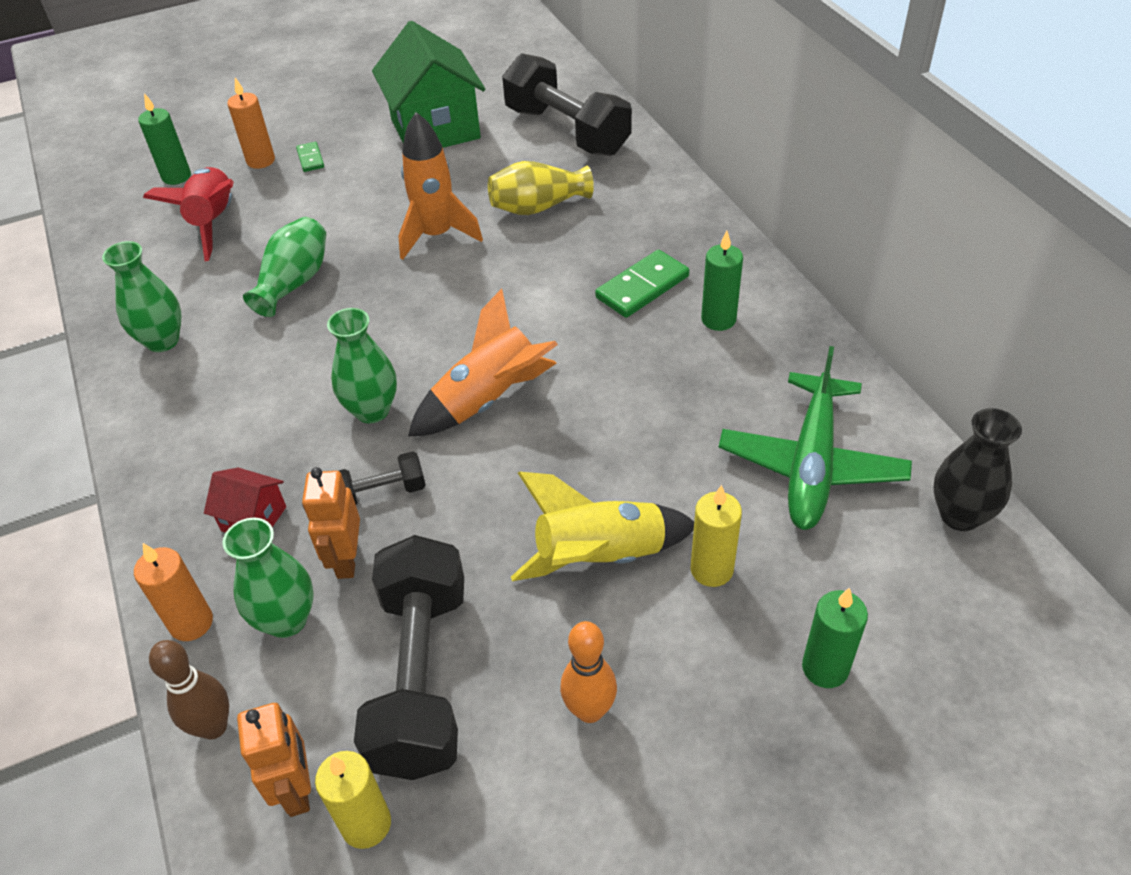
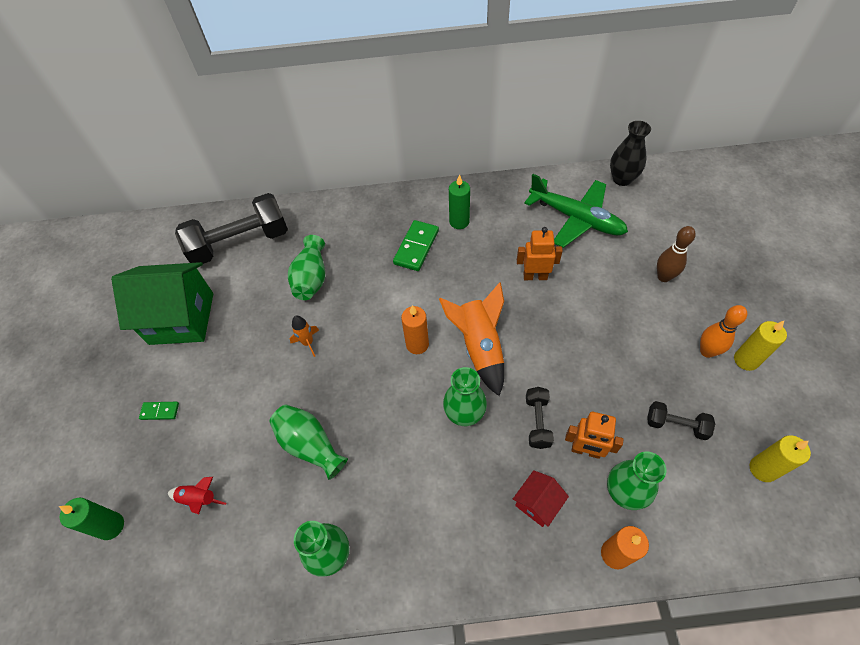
camera: 70 degrees left, 10 degrees up
red rocket [143,167,234,261] -> red rocket [168,477,226,514], size x0.51
brown bowling pin [149,640,229,739] -> brown bowling pin moved to [657,226,696,282]
orange candle [227,78,275,169] -> orange candle moved to [401,305,429,354]
orange robot [237,703,311,817] -> orange robot moved to [517,227,563,280]
black dumbbell [354,535,464,780] -> black dumbbell [647,401,715,440], size x0.47
orange rocket [399,112,483,260] -> orange rocket [290,316,319,357], size x0.51
yellow vase [488,161,594,215] -> green vase [288,235,325,300]
yellow rocket [511,472,694,581] -> none
green domino [595,250,689,318] -> green domino turned 45 degrees clockwise [393,220,439,271]
yellow candle [691,485,742,587] -> yellow candle moved to [734,321,787,371]
green candle [802,587,868,688] -> none

